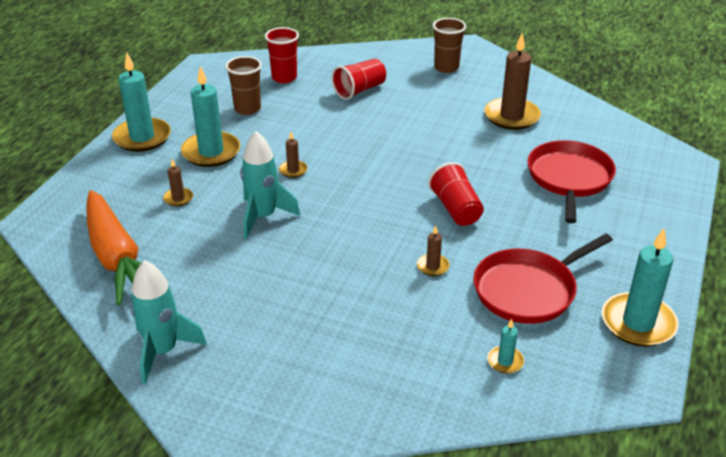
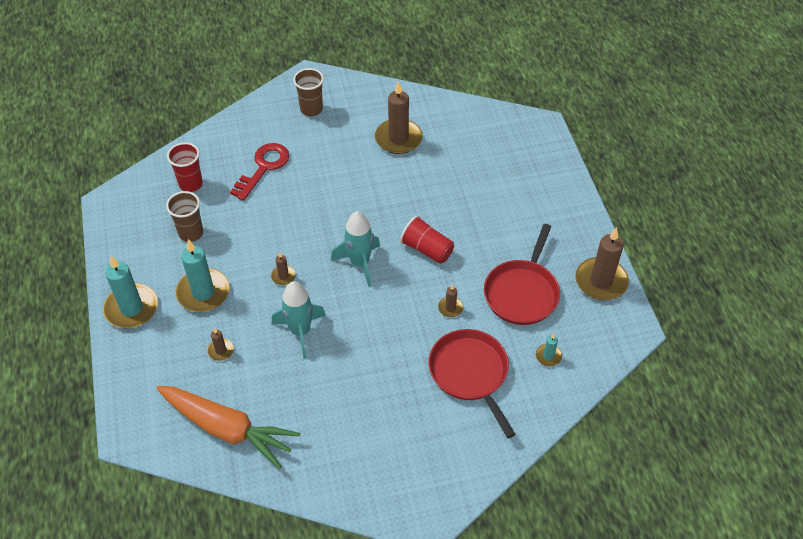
camera: 35 degrees left, 15 degrees up
turquoise rocket [130,260,207,384] -> turquoise rocket moved to [331,211,380,287]
red cup [331,59,386,100] -> red key [230,143,290,201]
red pan [528,140,616,223] -> red pan moved to [429,329,515,438]
turquoise candle [602,228,678,347] -> brown candle [575,227,629,300]

